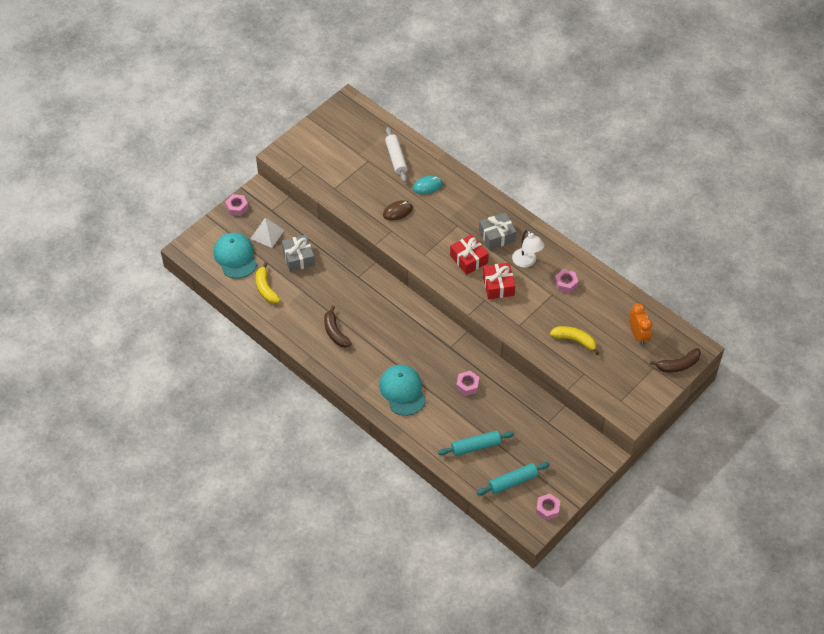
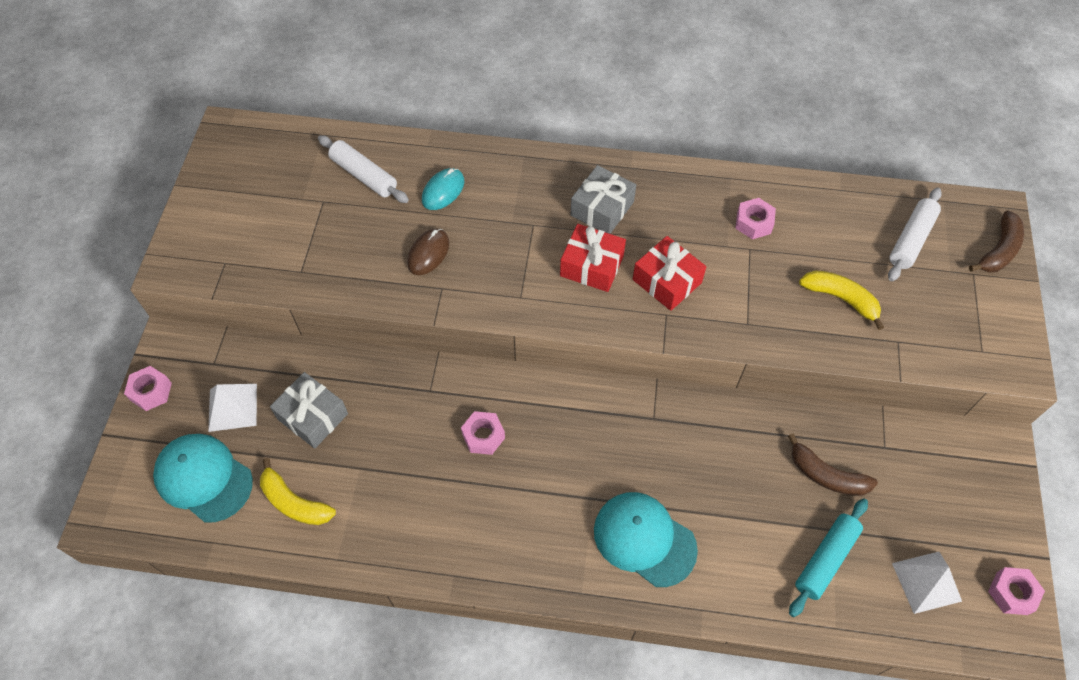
camera: 35 degrees left, 5 degrees up
brown banana [324,305,352,348] -> brown banana moved to [788,434,878,496]
pink nut [456,371,480,396] -> pink nut moved to [461,411,505,455]
turquoise rolling pin [477,462,550,495] -> white pyramid [892,552,962,614]
white lamp [512,229,544,268] -> none
yellow banana [550,326,599,355] -> yellow banana turned 45 degrees clockwise [799,270,884,330]
orange clock [629,303,652,345] -> white rolling pin [888,188,942,281]

